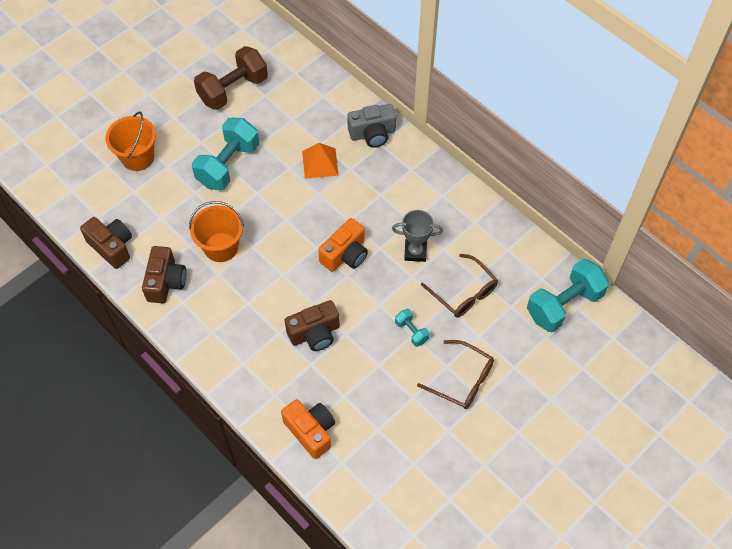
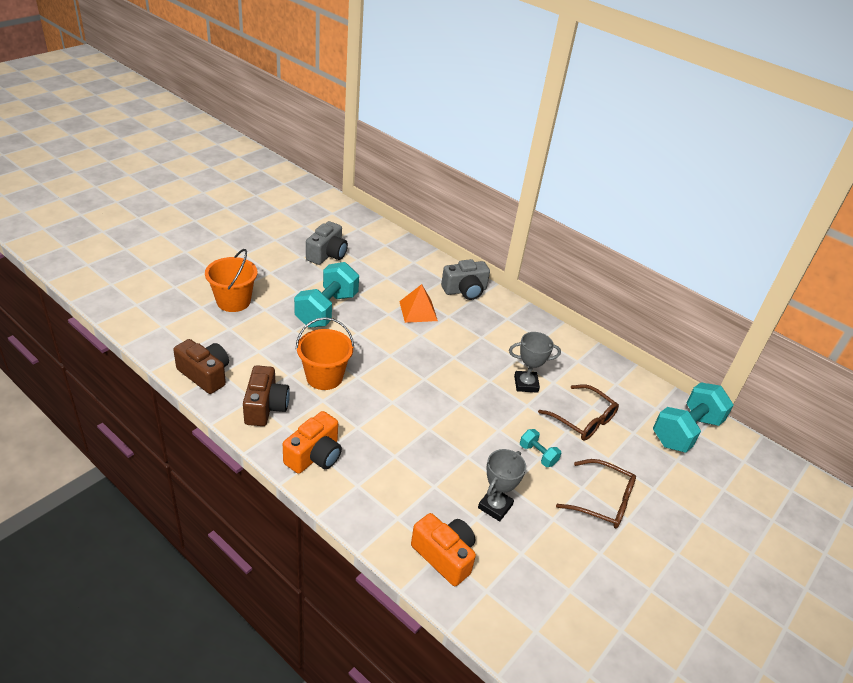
camera: 10 degrees left, 20 degrees down
brown dumbbell [194,46,268,110] -> grey camera [306,221,348,265]
brown camera [285,300,340,351] -> none
orange camera [318,218,368,272] -> orange camera moved to [283,411,342,474]
none -> grey trophy [478,449,526,522]

